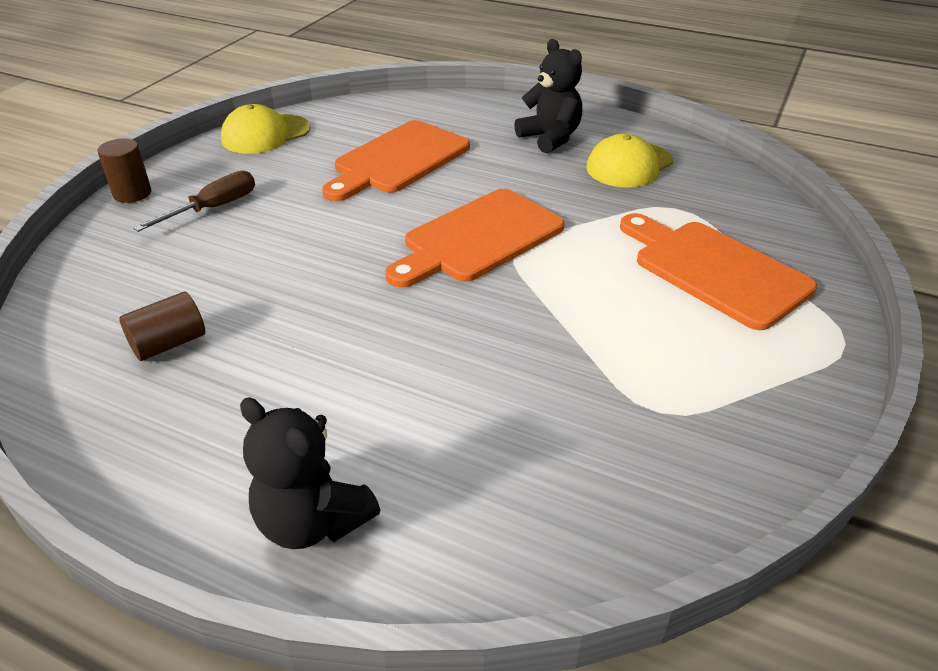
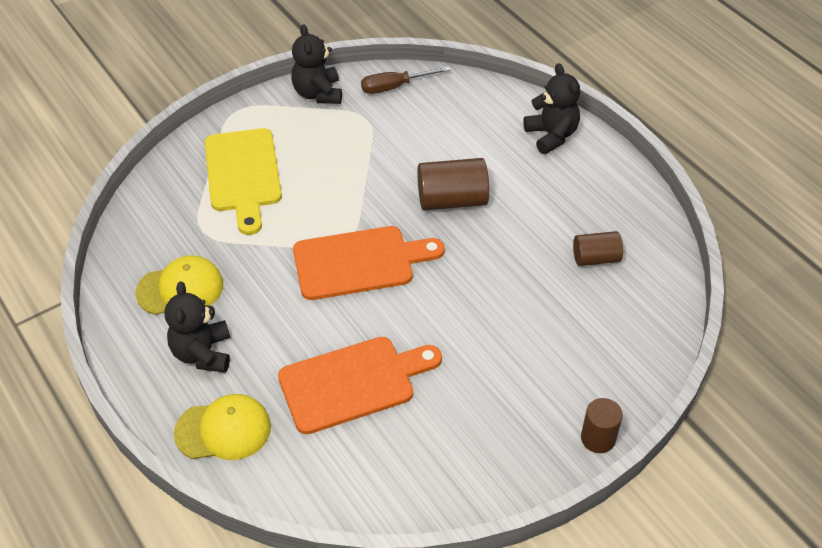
camera: 150 degrees left, 10 degrees up
brown screwdriver [133,171,255,232] -> brown screwdriver moved to [361,66,450,94]
yellow cap [221,104,311,154] -> yellow cap moved to [174,394,271,460]
orange cutting board [620,213,817,330] -> yellow cutting board [205,128,282,235]
none -> black teddy bear [291,24,342,104]
none -> brown cylinder [417,158,489,211]

